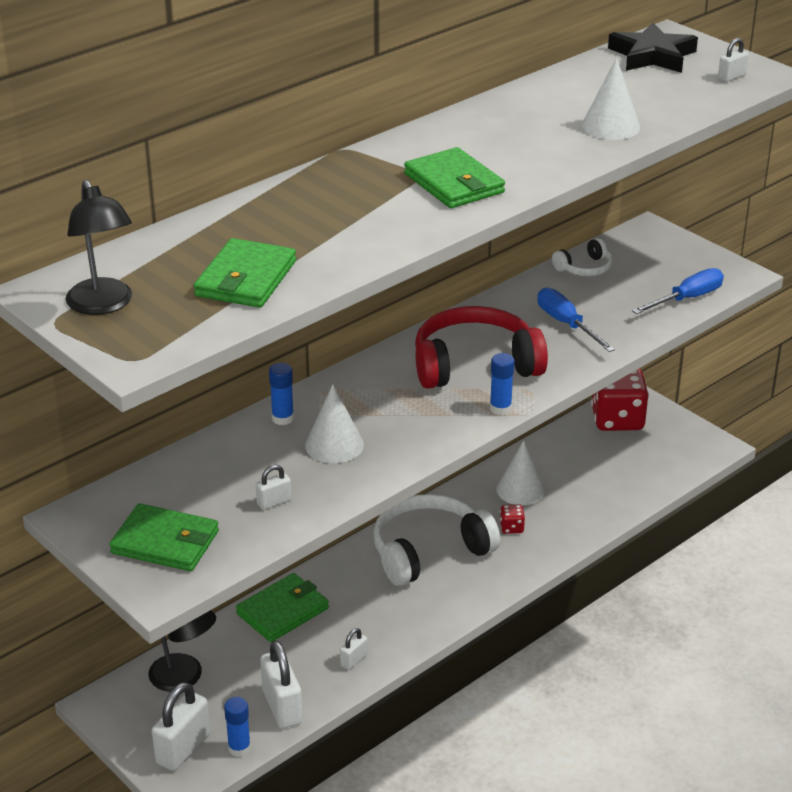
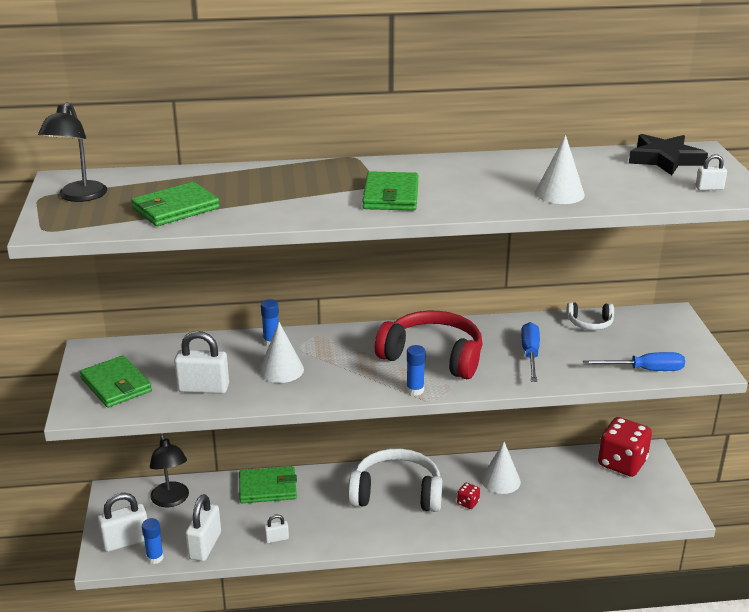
camera: 35 degrees right, 5 degrees down
white padlock [256,465,292,510] -> white padlock [174,331,229,394], size x1.96

